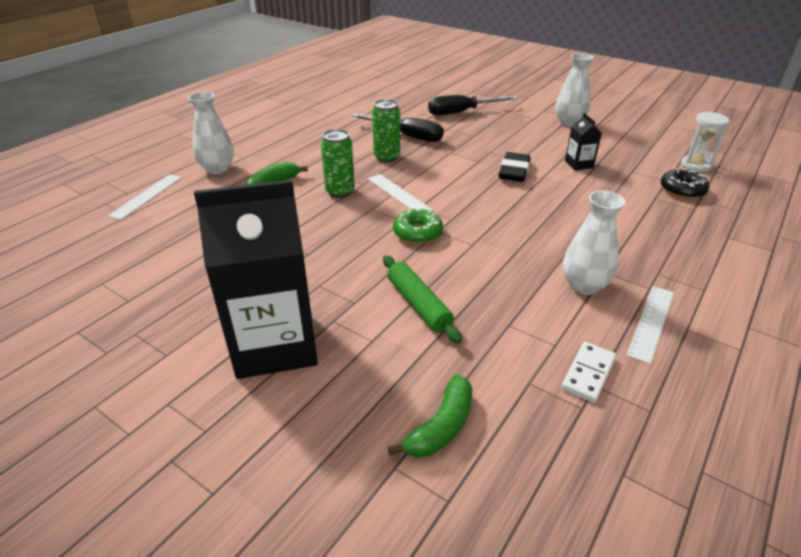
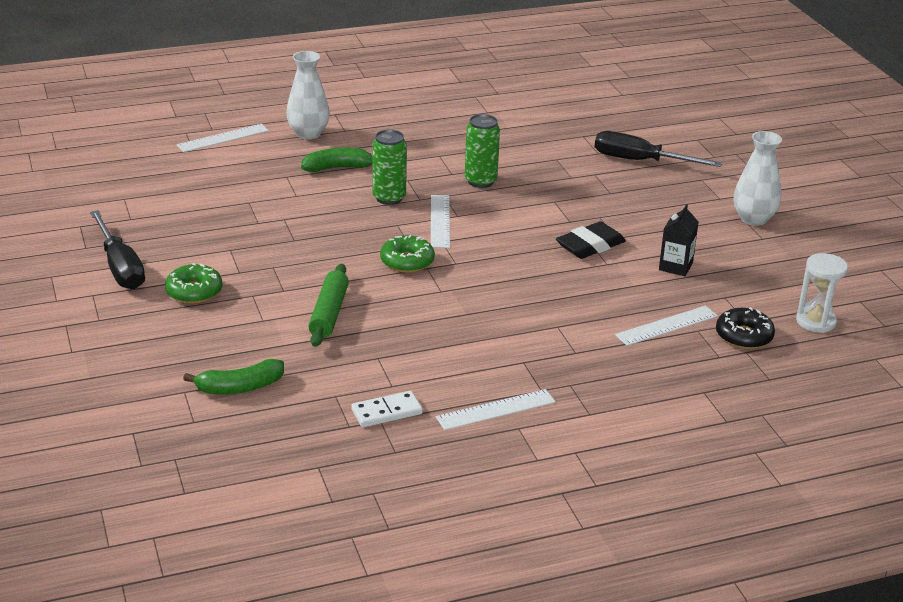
camera: 35 degrees right, 5 degrees down
black carton [194,180,318,379] -> green donut [165,263,223,304]
black screwdriver [351,113,444,142] -> black screwdriver moved to [90,210,145,289]
white vase [563,191,626,295] -> none
none -> white ruler [615,306,718,346]

